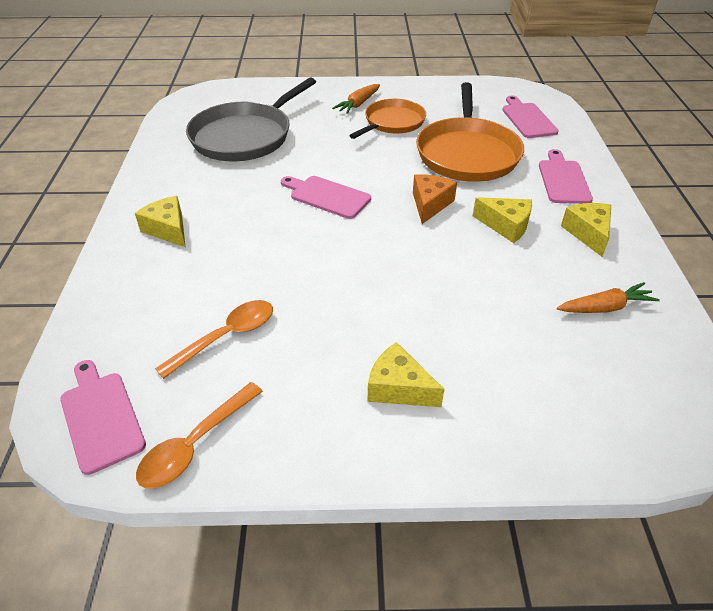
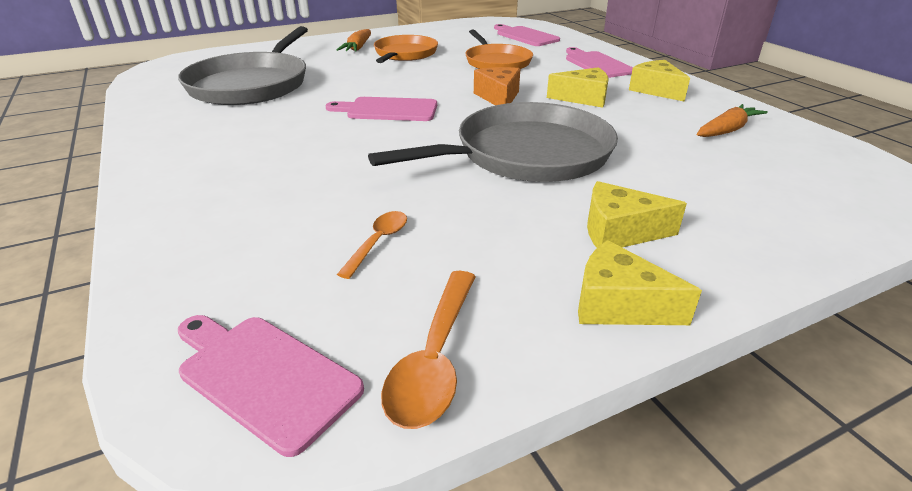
camera: 25 degrees left, 10 degrees down
yellow cheese [135,196,186,247] -> yellow cheese moved to [578,240,702,325]
orange spoon [155,300,273,379] -> orange spoon [337,211,407,279], size x0.63
orange pan [416,82,524,182] -> orange pan [465,30,533,69], size x0.63
none -> grey pan [368,102,618,182]

